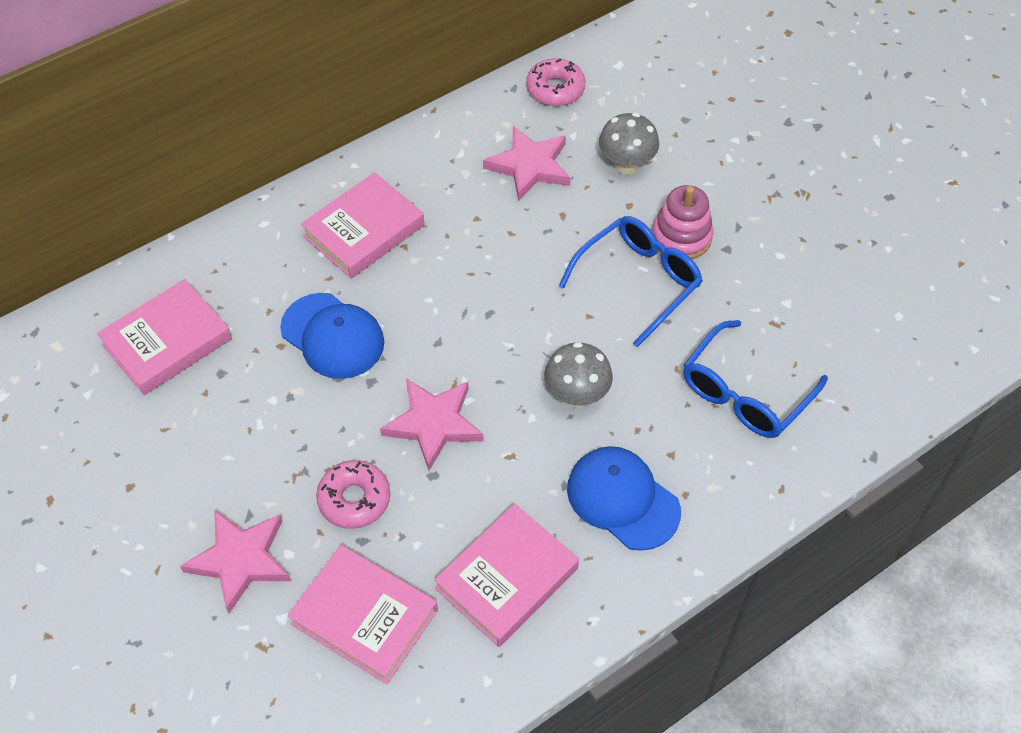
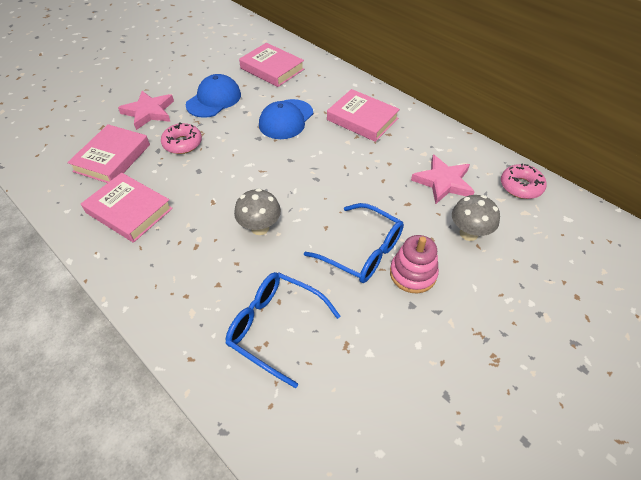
camera: 80 degrees right, 5 degrees down
pink star [380,378,484,470] -> none
blue cap [567,446,681,551] -> blue cap moved to [186,74,241,118]

